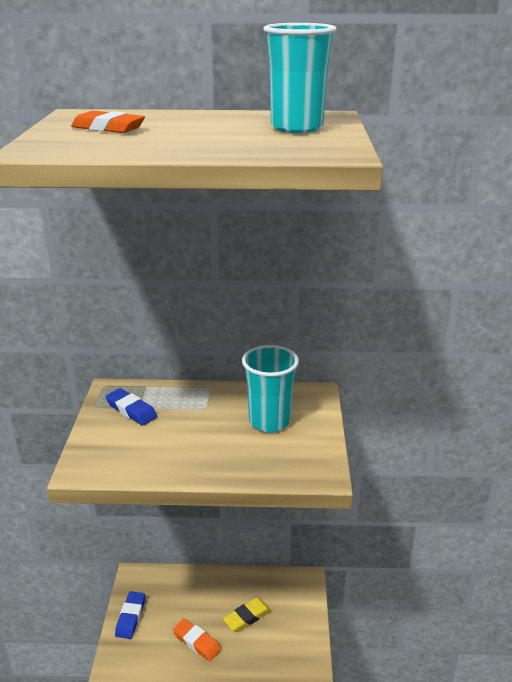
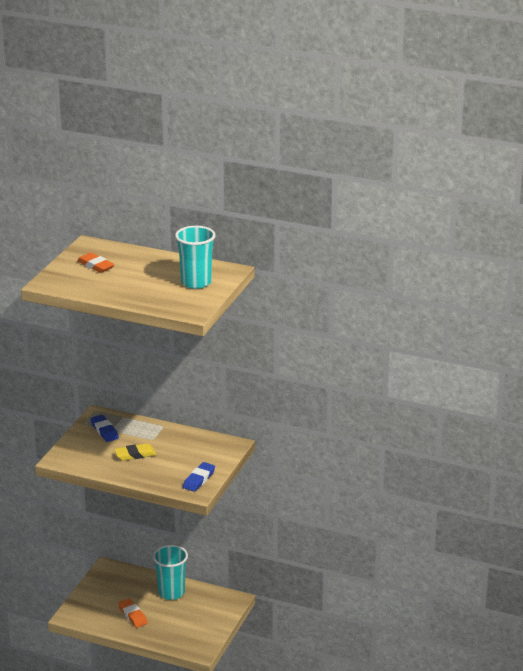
camera: 20 degrees right, 0 degrees up
blue eraser [115,591,145,639] -> blue eraser moved to [183,462,215,492]
yellow eraser [223,598,271,632] -> yellow eraser moved to [114,443,156,461]
turquoise cup [242,345,299,432] -> turquoise cup moved to [153,545,188,600]

